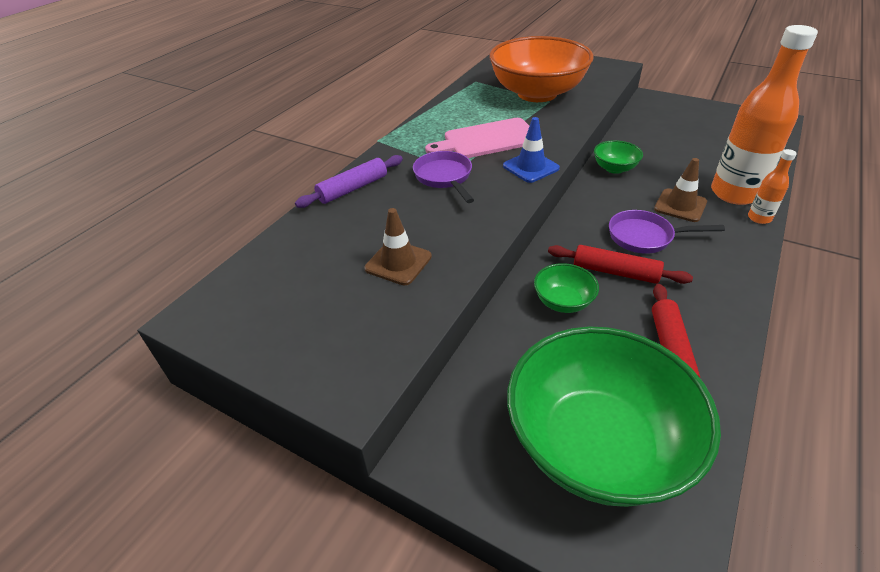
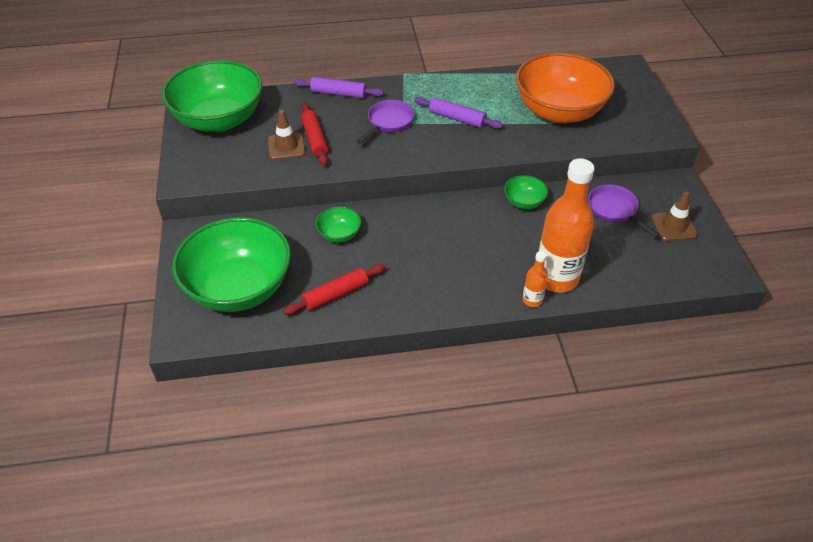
camera: 50 degrees right, 5 degrees up
pink cutting board [425,118,529,158] -> purple rolling pin [414,97,503,129]
blue traffic cone [503,117,560,183] -> none
red rolling pin [548,245,693,284] -> red rolling pin moved to [301,103,328,166]
purple pan [609,210,725,254] -> purple pan moved to [588,185,660,238]
brown traffic cone [654,158,707,222] -> brown traffic cone moved to [651,191,698,241]
none -> green bowl [161,60,262,132]

